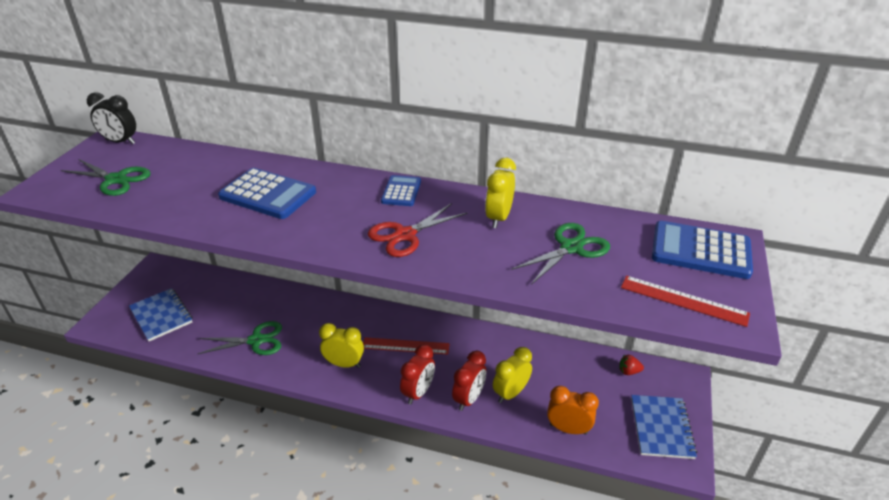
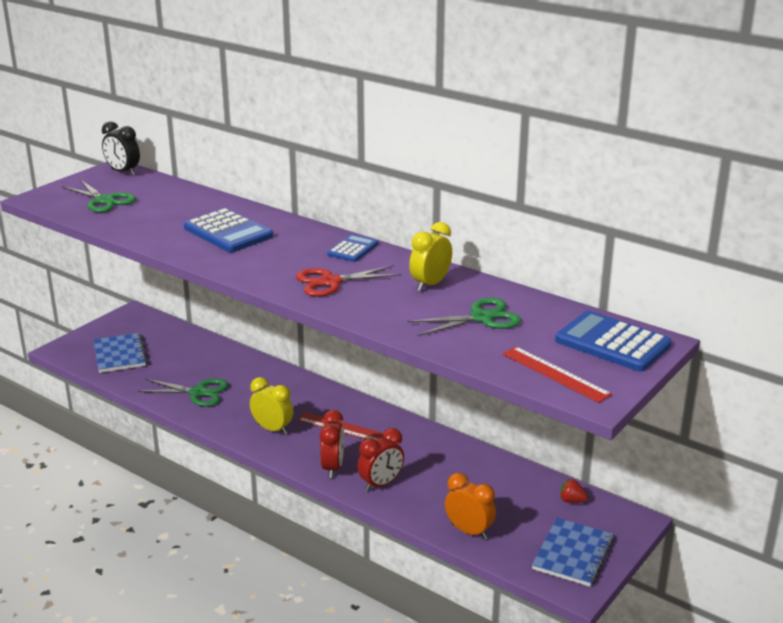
camera: 20 degrees right, 10 degrees down
red clock [400,344,435,404] -> red clock turned 45 degrees counterclockwise [320,410,344,478]
yellow clock [493,347,532,403] -> none

